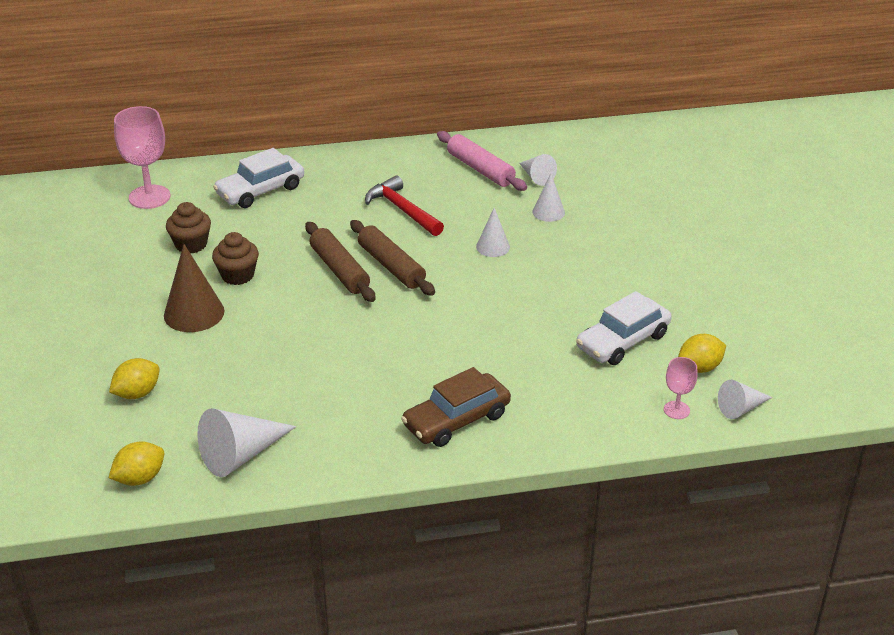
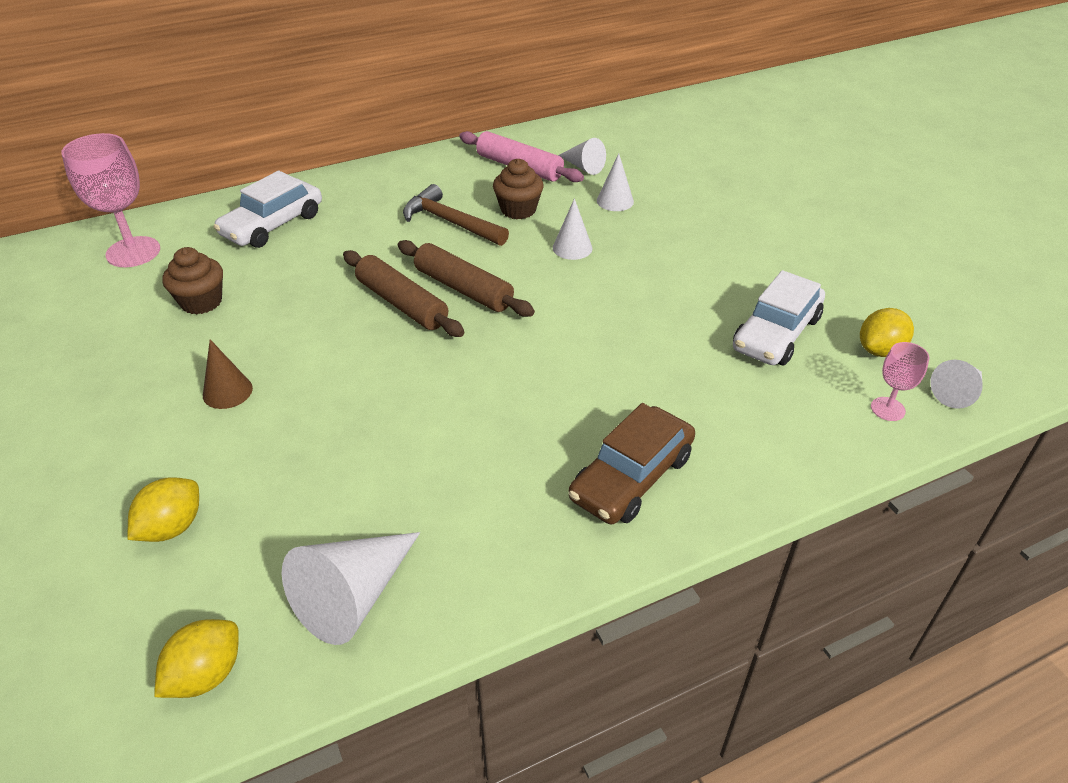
camera: 15 degrees left, 5 degrees up
brown cone [164,244,224,332] -> brown cone [203,339,253,409], size x0.60
brown cupcake [212,232,259,285] -> brown cupcake moved to [493,159,544,219]
red hammer [365,175,444,236] -> brown hammer [403,184,509,246]

